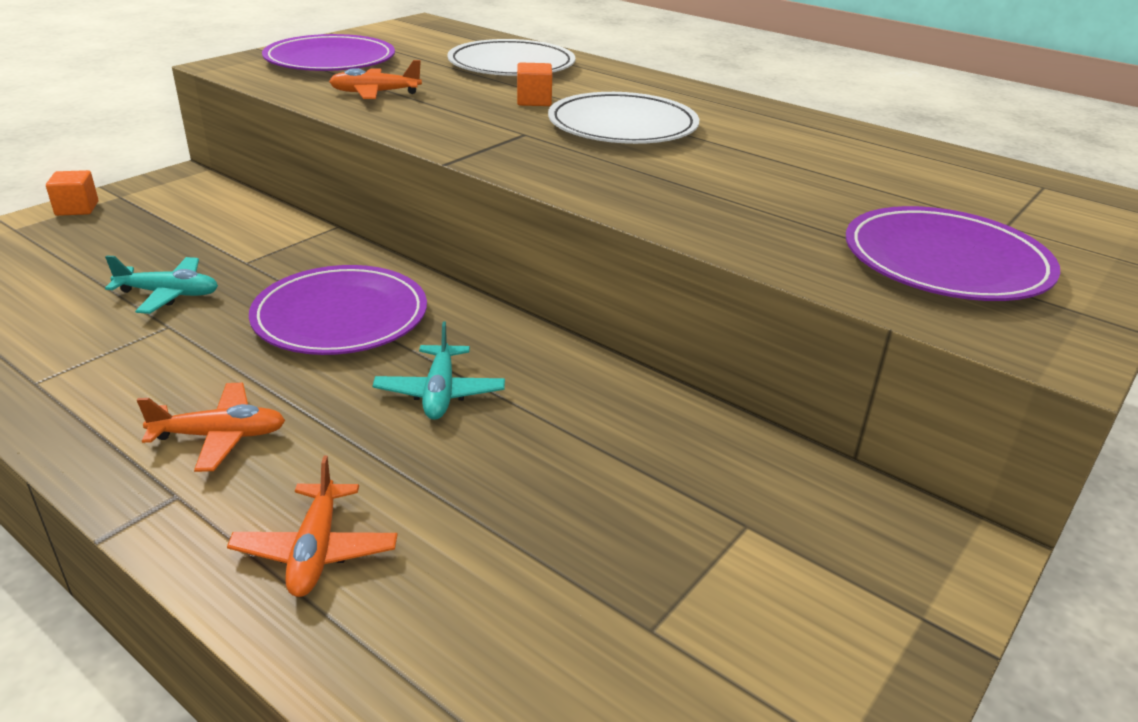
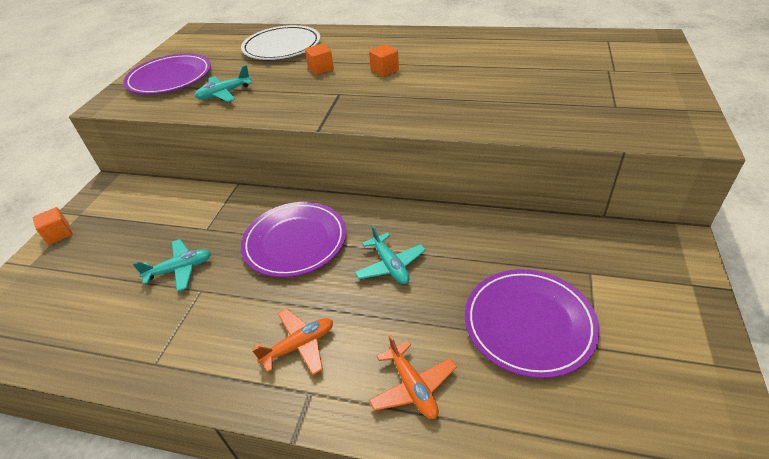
camera: 20 degrees left, 10 degrees up
orange plane [329,60,422,99] -> turquoise plane [194,65,252,102]
white plate [548,92,699,144] -> orange cube [369,44,399,77]
purple plate [846,206,1060,301] -> purple plate moved to [465,269,600,378]

